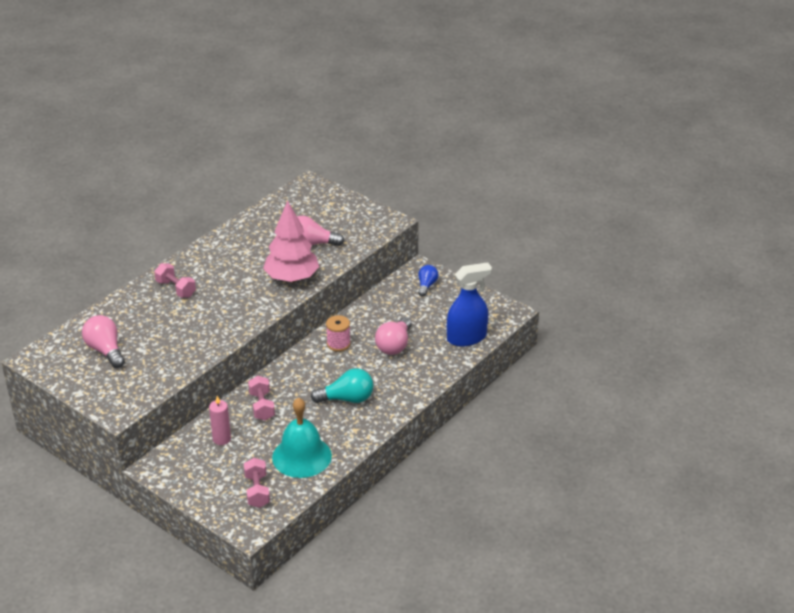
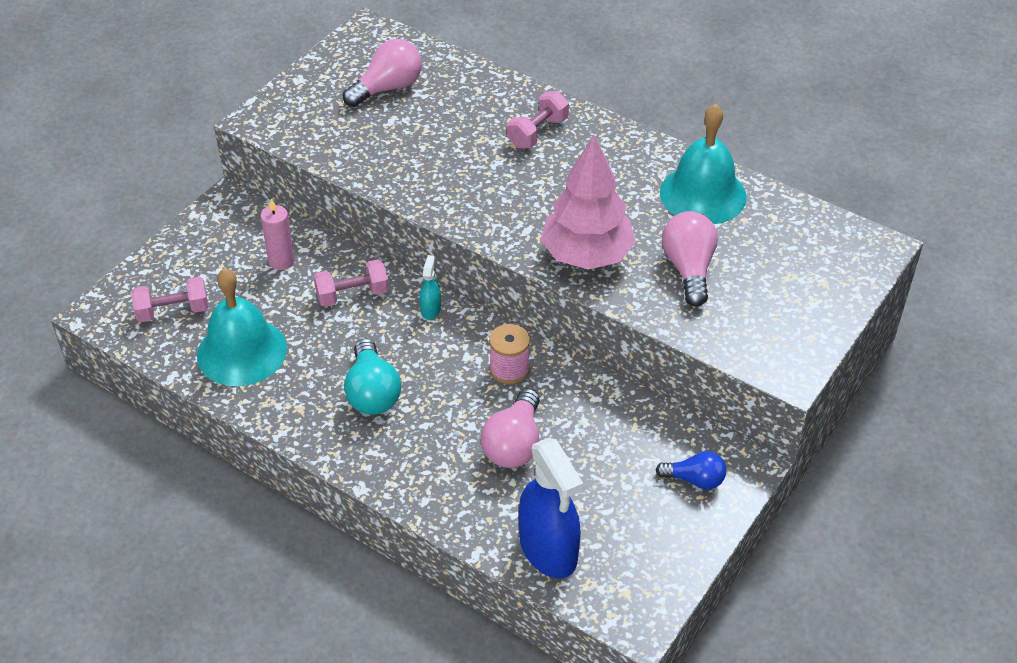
camera: 85 degrees right, 10 degrees up
pink light bulb [375,317,412,355] -> pink light bulb turned 90 degrees counterclockwise [481,388,540,468]
none -> turquoise spray bottle [420,255,441,319]
none -> turquoise bell [660,104,747,224]

